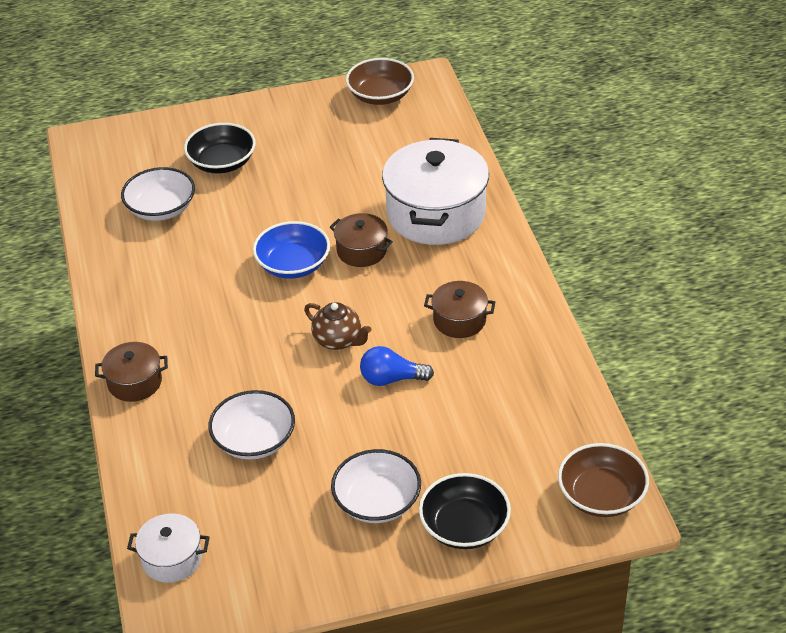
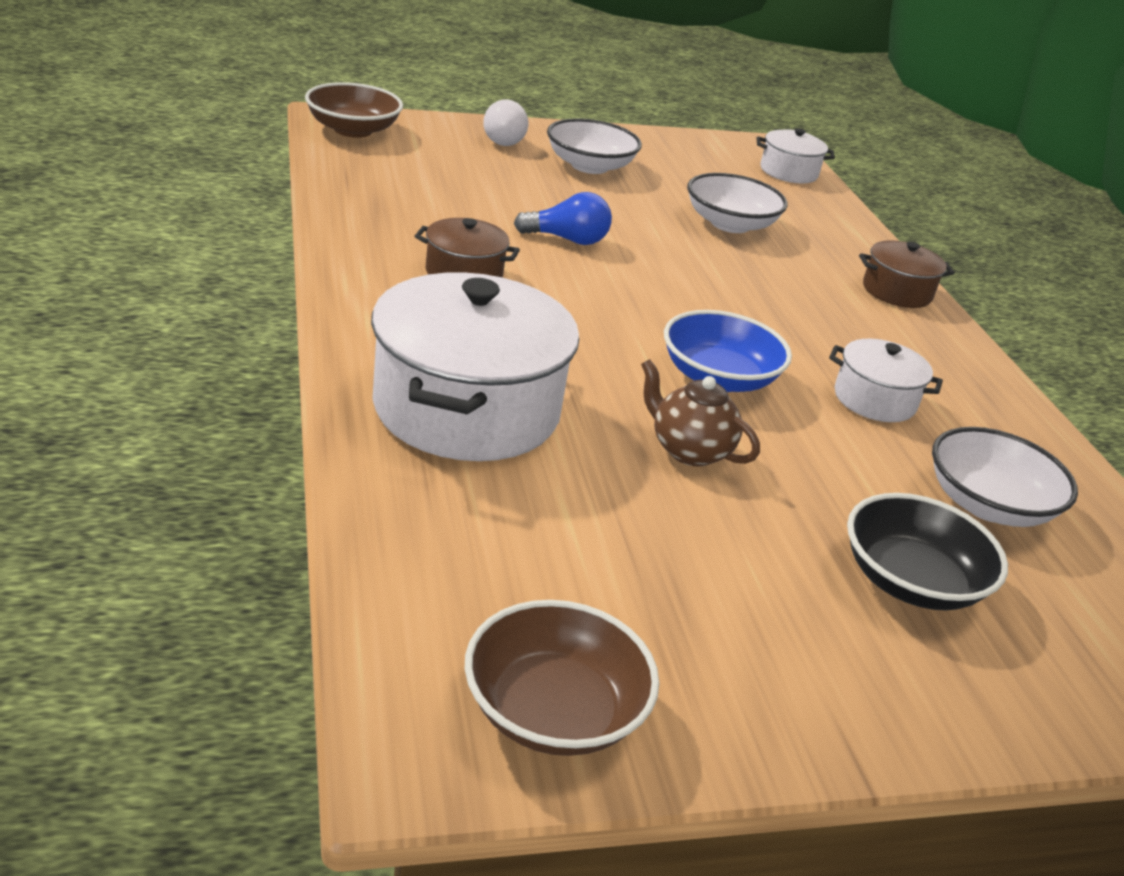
camera: 175 degrees right, 10 degrees down
brown teapot [304,302,371,350] -> brown teapot moved to [641,359,760,466]
brown pot [329,213,393,267] -> none
black bowl [419,473,511,549] -> white light bulb [483,99,528,146]
none -> white pot [829,339,943,422]

